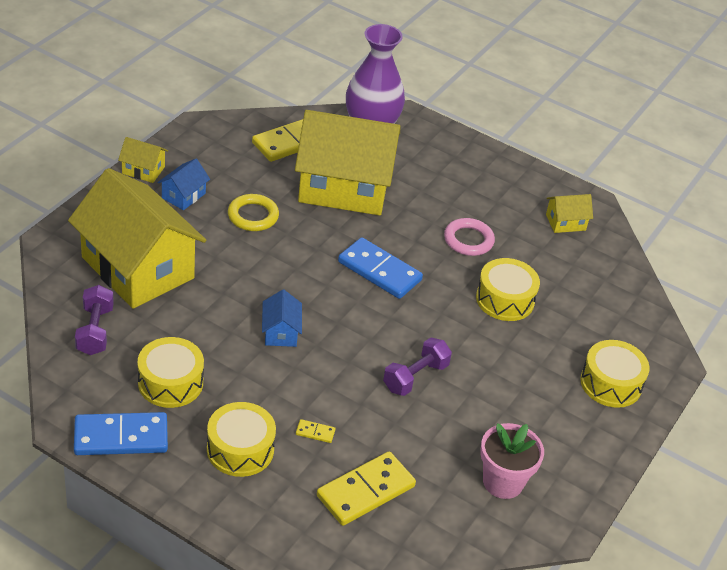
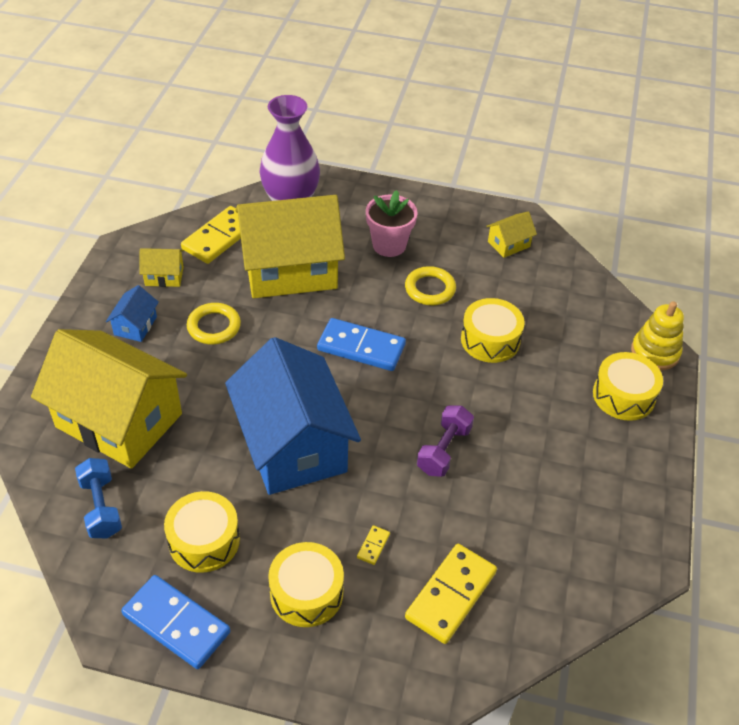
camera: 15 degrees left, 5 degrees up
blue domino [74,412,168,455] -> blue domino turned 60 degrees clockwise [121,575,230,669]
purple dumbbell [75,285,114,355] -> blue dumbbell [75,458,122,538]
yellow house [118,137,168,183] -> yellow house moved to [139,248,184,287]
blue house [262,290,302,347] -> blue house [225,337,361,495], size x2.45
yellow domino [296,419,335,443] -> yellow domino turned 60 degrees counterclockwise [357,525,390,565]
pink ring [444,218,495,256] -> yellow ring [405,266,456,305]
pink flower pot [480,423,544,499] -> pink flower pot moved to [366,190,418,257]
none -> yellow stacking toy [631,301,684,370]

